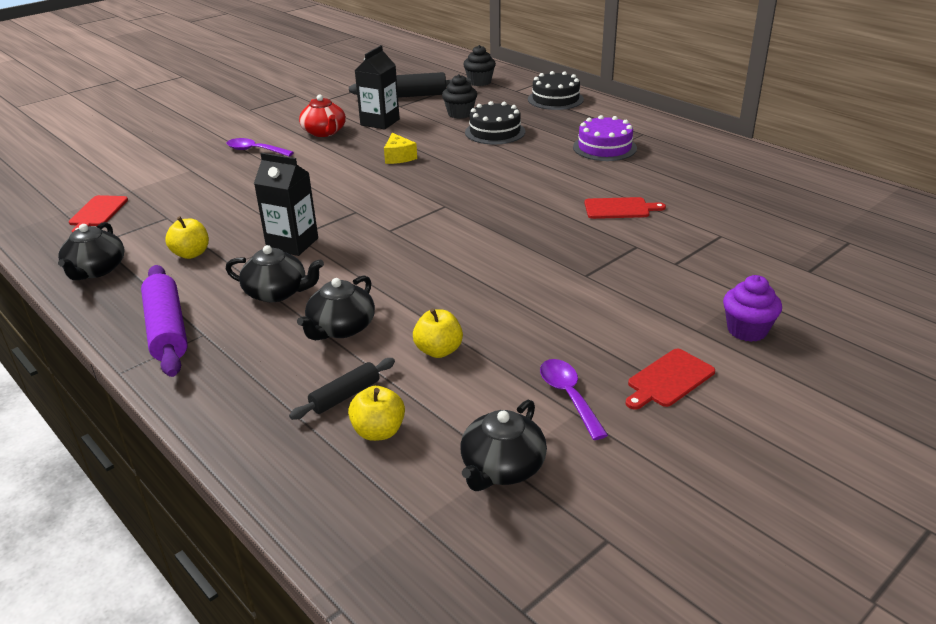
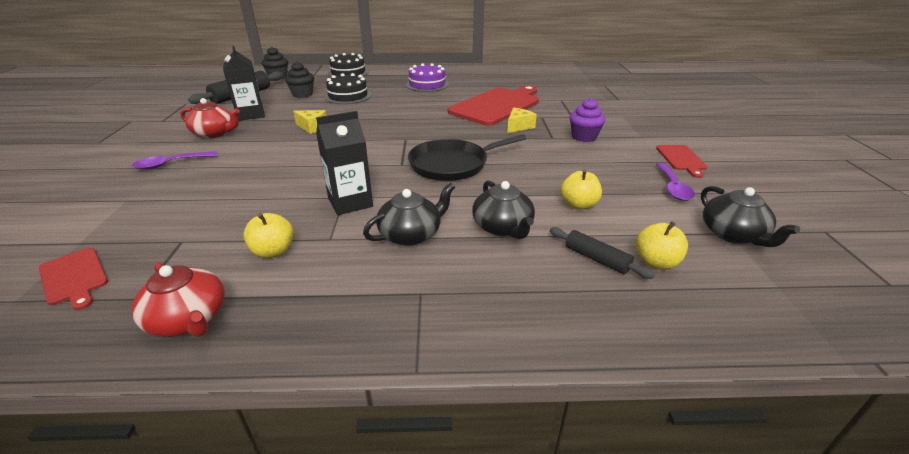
camera: 50 degrees left, 0 degrees up
black teapot [58,222,125,280] -> red teapot [131,262,225,337]
purple rolling pin [141,265,188,377] -> none
black rolling pin [289,358,395,420] -> black rolling pin turned 45 degrees counterclockwise [550,227,655,279]
purple spoon [540,359,608,440] -> purple spoon turned 105 degrees counterclockwise [656,163,695,201]
red cutting board [584,197,666,219] -> red cutting board [448,85,539,126], size x2.17
purple cupcake [723,275,782,342] -> purple cupcake moved to [570,98,606,142]
none -> black pan [408,134,526,181]
none -> yellow cheese [507,108,537,133]

